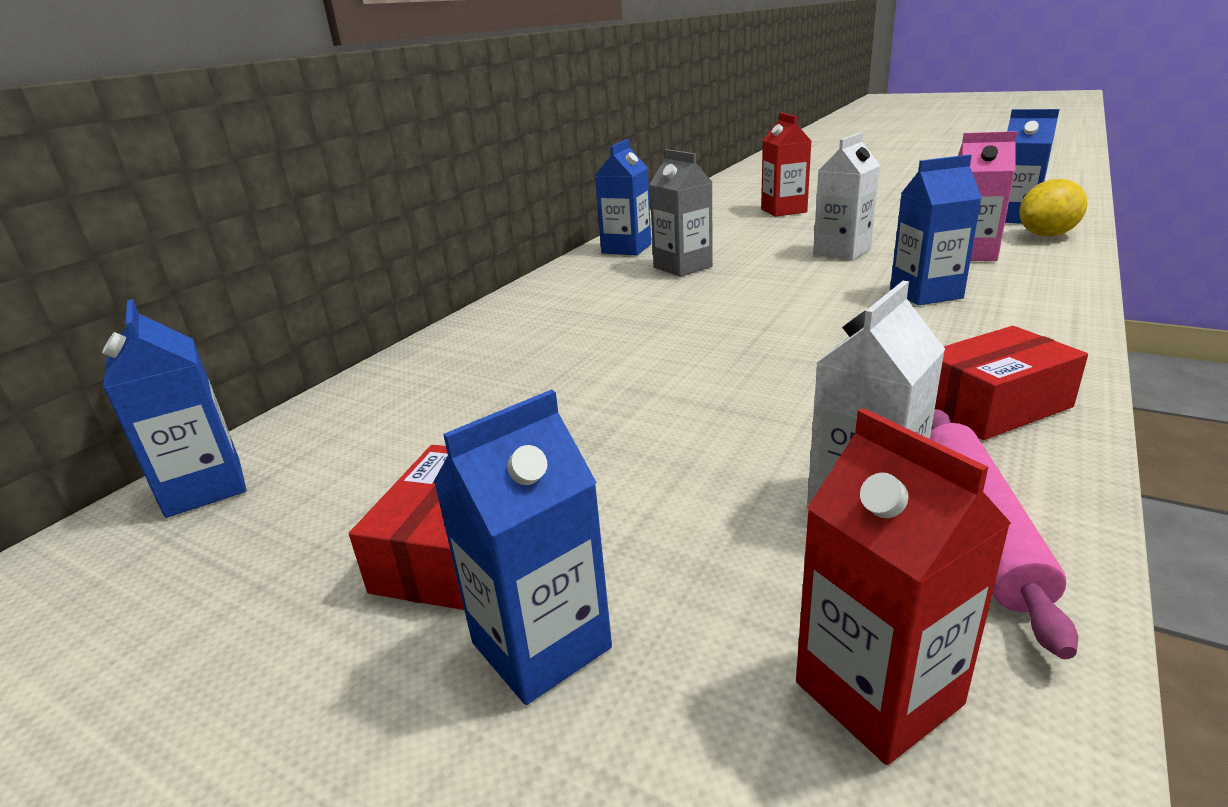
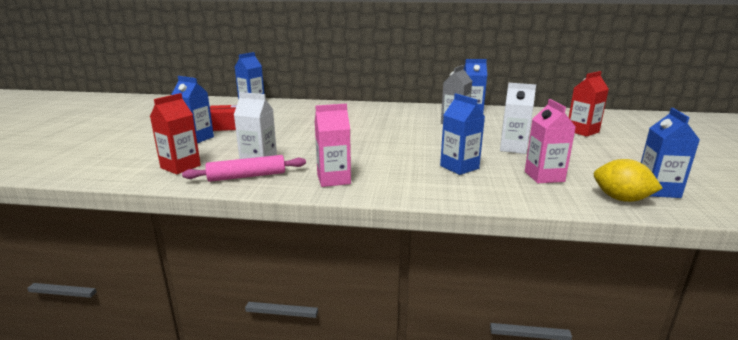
camera: 65 degrees right, 5 degrees down
red box [935,326,1088,440] -> pink carton [315,104,351,187]

